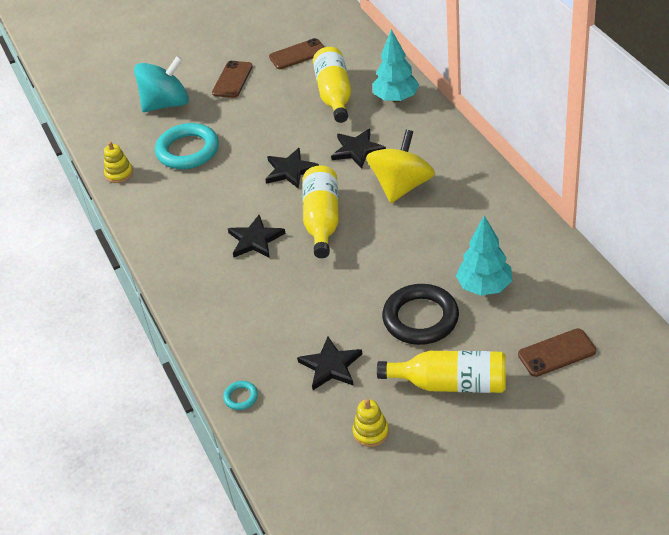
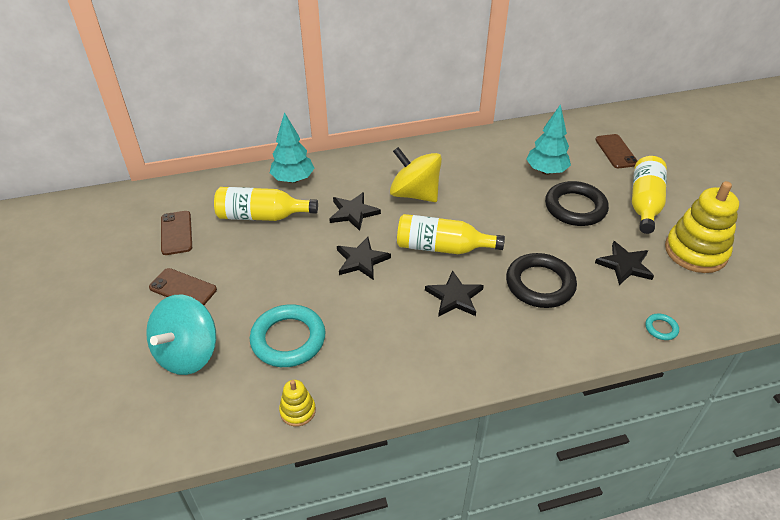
camera: 85 degrees left, 0 degrees up
turquoise spinning top [134,56,189,112] -> turquoise spinning top turned 135 degrees counterclockwise [146,295,216,375]
yellow stacking toy [352,399,389,447] -> yellow stacking toy [665,181,739,273], size x2.09
none -> black ring [506,253,577,308]

